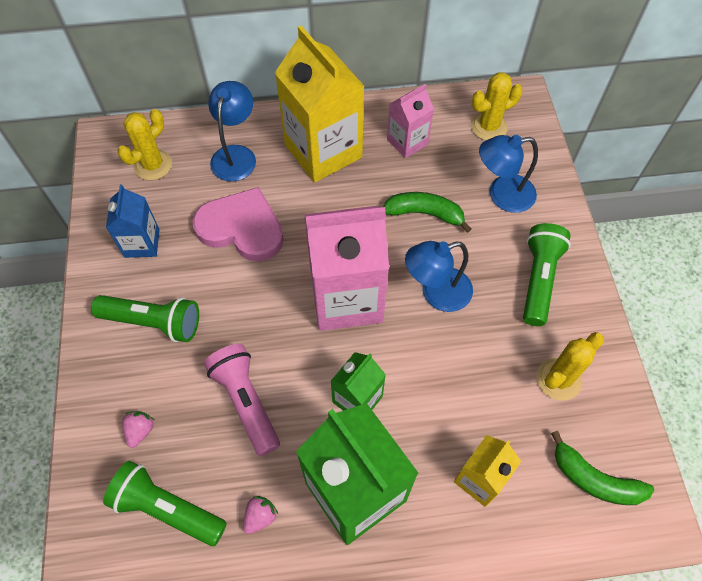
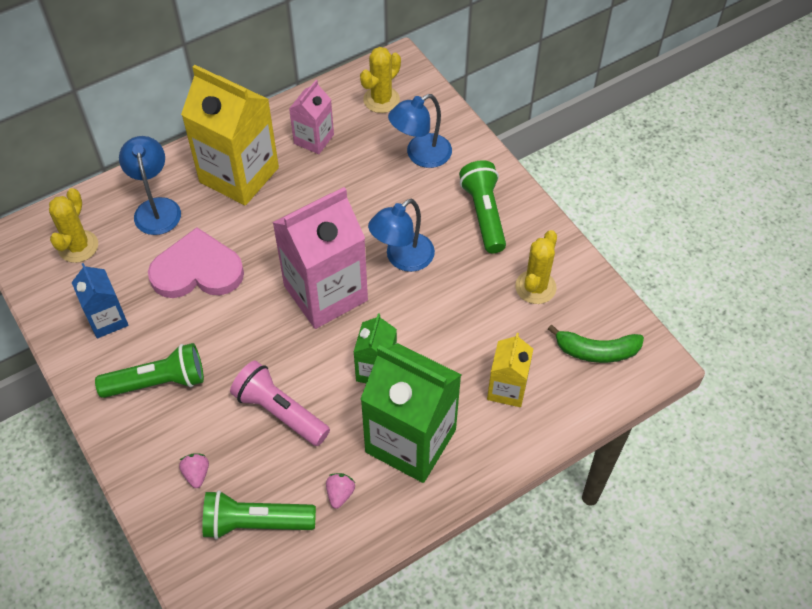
camera: 25 degrees left, 5 degrees down
green banana [383,192,472,233] -> none

